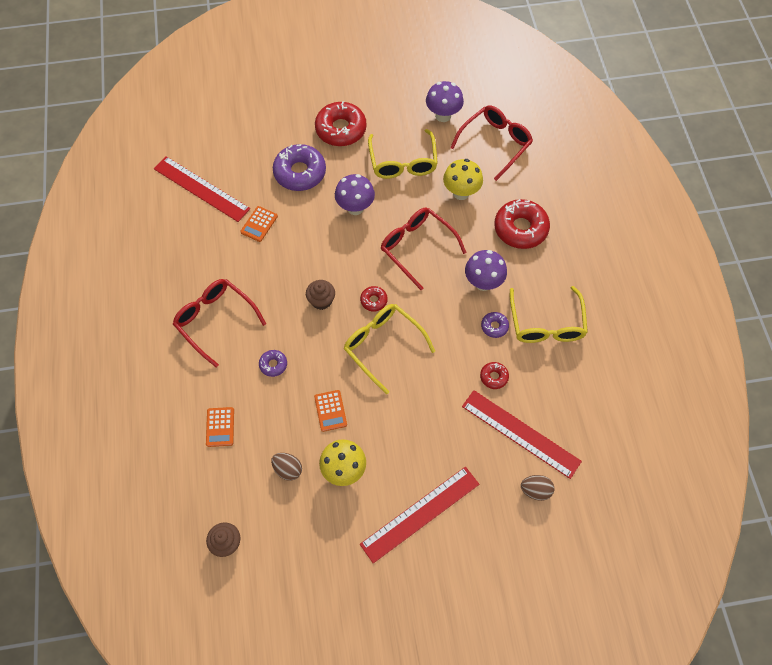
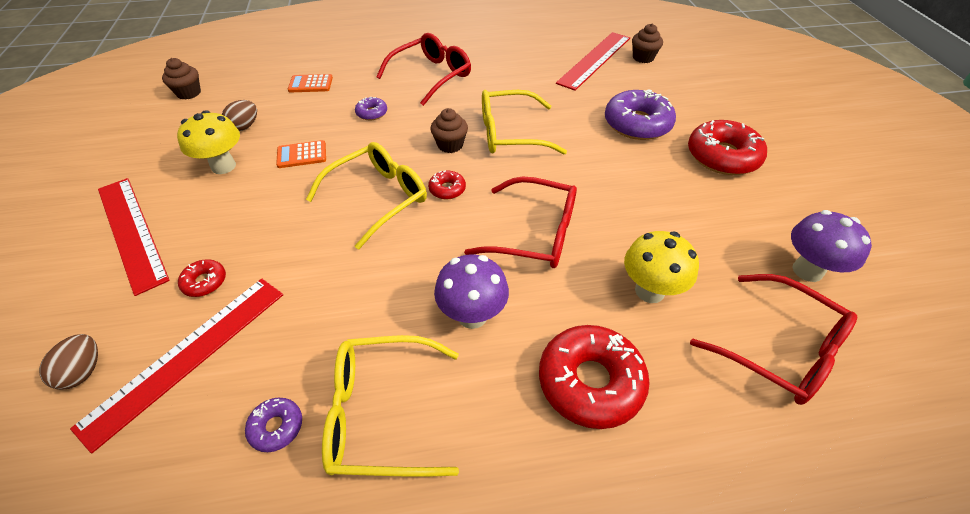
camera: 90 degrees right, 15 degrees down
orange calculator [240,206,278,242] -> none
purple mushroom [335,174,375,215] -> none
yellow glasses [368,129,438,179] -> yellow glasses moved to [482,90,567,154]
red glasses [381,208,466,290] -> red glasses turned 60 degrees clockwise [464,176,577,268]
red donut [480,362,509,389] -> red donut moved to [178,259,226,297]
purple donut [481,312,509,338] -> purple donut moved to [245,398,302,452]
none -> brown cupcake [632,24,663,63]

